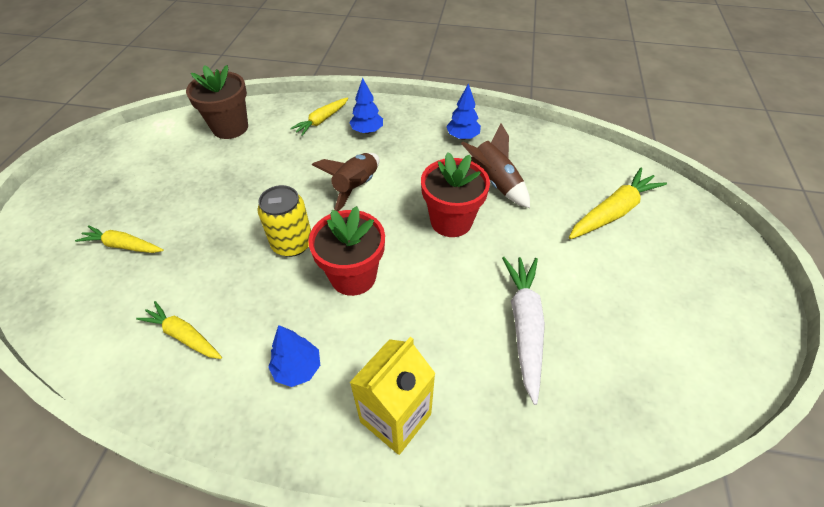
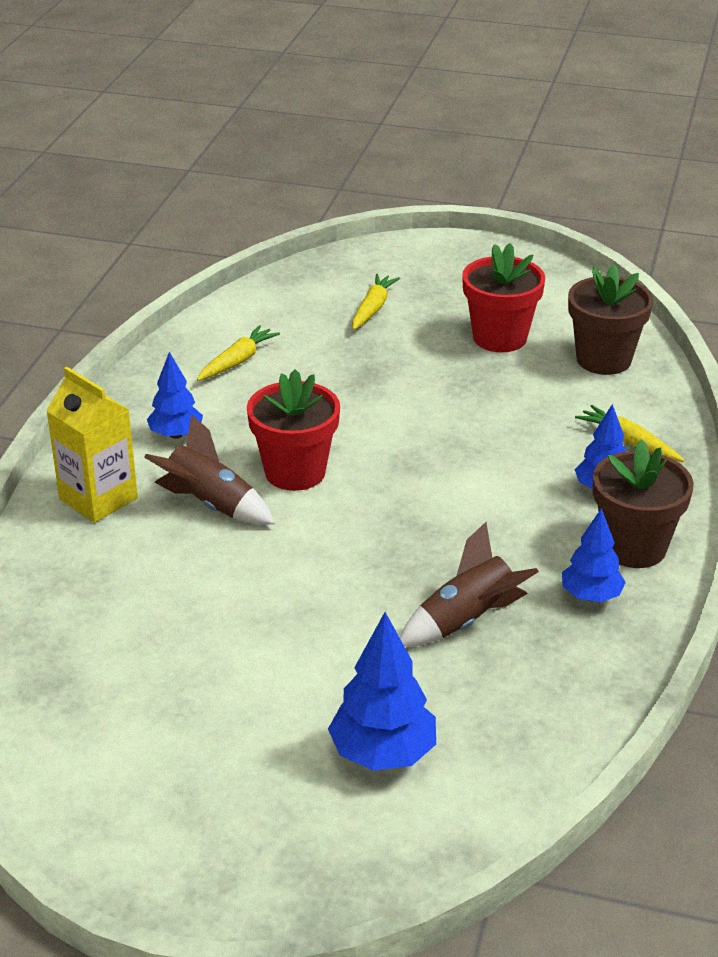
camera: 95 degrees right, 15 degrees down
yellow can [258,185,311,257] -> none
brown rocket [312,153,379,211] -> brown rocket moved to [144,414,275,525]
red flower pot [421,152,490,237] -> red flower pot moved to [462,243,545,352]
white carrot [502,257,545,405] -> none
yellow carrot [569,168,667,239] -> blue tree [328,612,436,771]
none -> brown flower pot [593,439,694,568]

